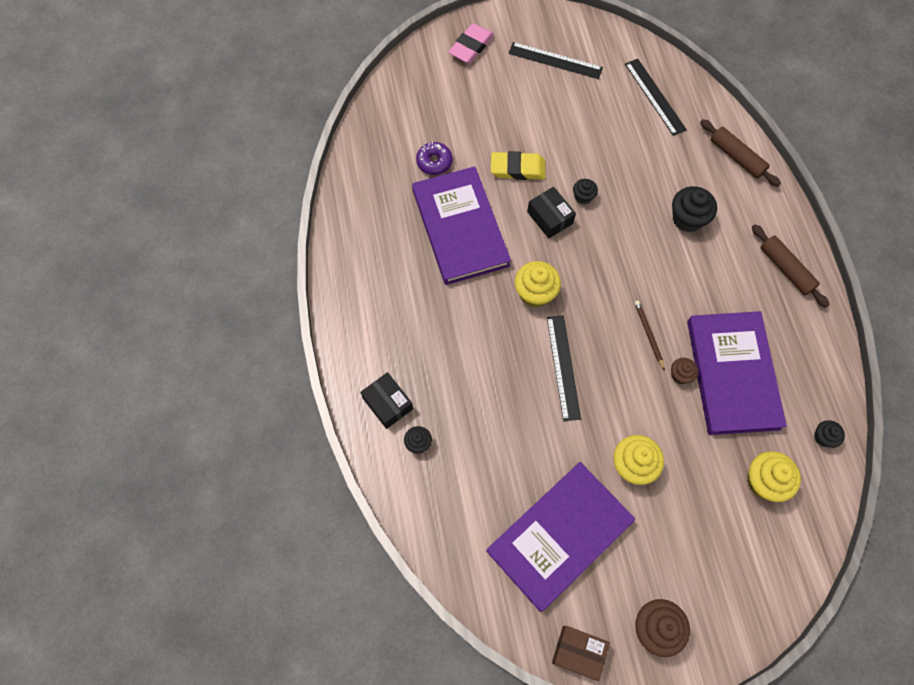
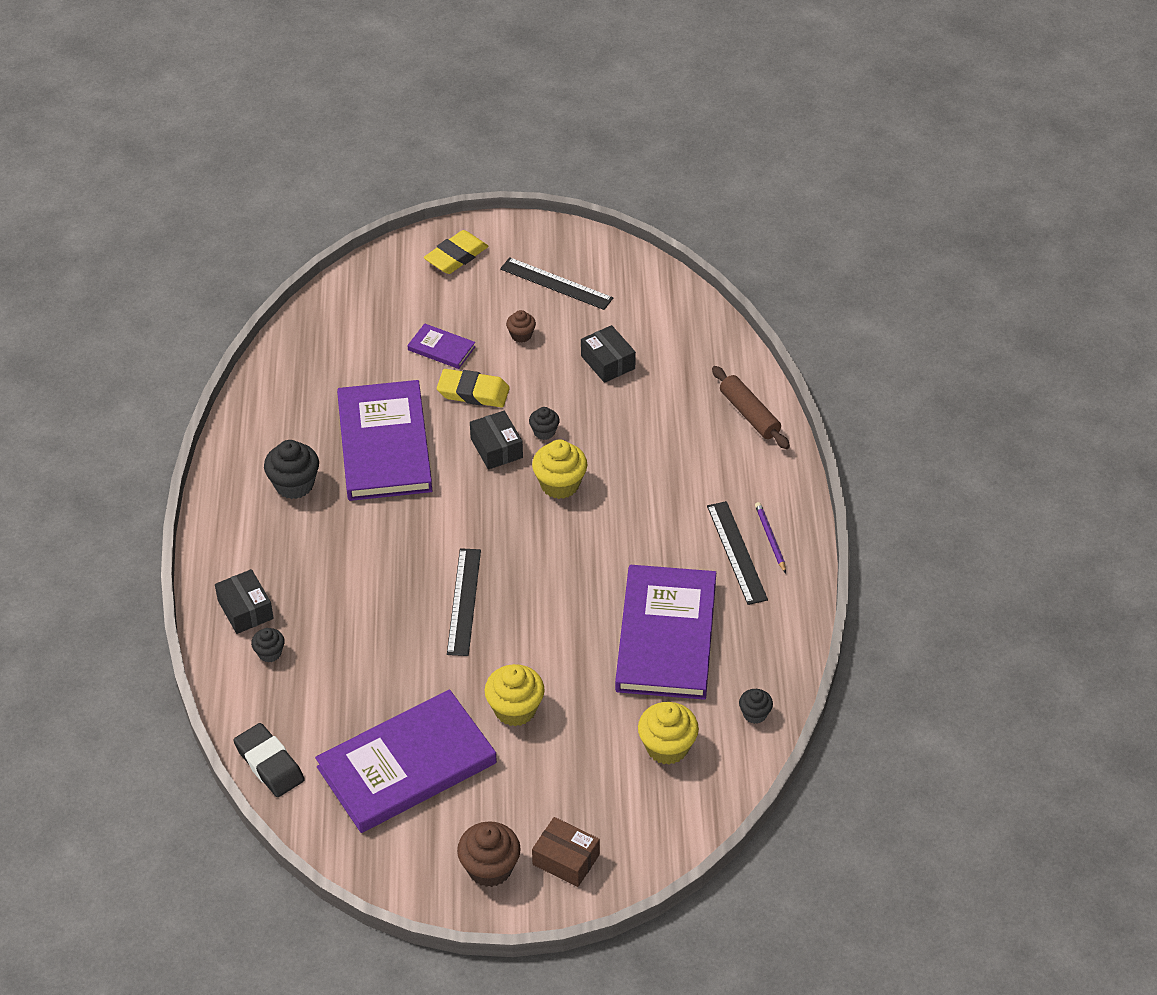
camera: 10 degrees right, 20 degrees down
purple donut [416,142,453,175] -> none
pink eraser [448,23,494,63] -> yellow eraser [424,230,488,274]
yellow cupcake [515,261,561,308] -> yellow cupcake moved to [532,439,587,499]
brown box [552,626,610,681] -> brown box moved to [532,817,600,887]
black ruler [625,59,687,136] -> black ruler moved to [707,501,768,605]
brown pencil [634,301,665,371] -> none
brown cupcake [671,358,698,384] -> brown cupcake moved to [506,310,536,342]
black cupcake [672,186,717,232] -> black cupcake moved to [264,440,319,499]
brown rolling pin [752,224,829,308] -> purple pencil [755,502,786,573]
none -> black eraser [233,723,305,797]
none -> purple book [407,323,476,369]
none -> black box [581,325,636,383]

